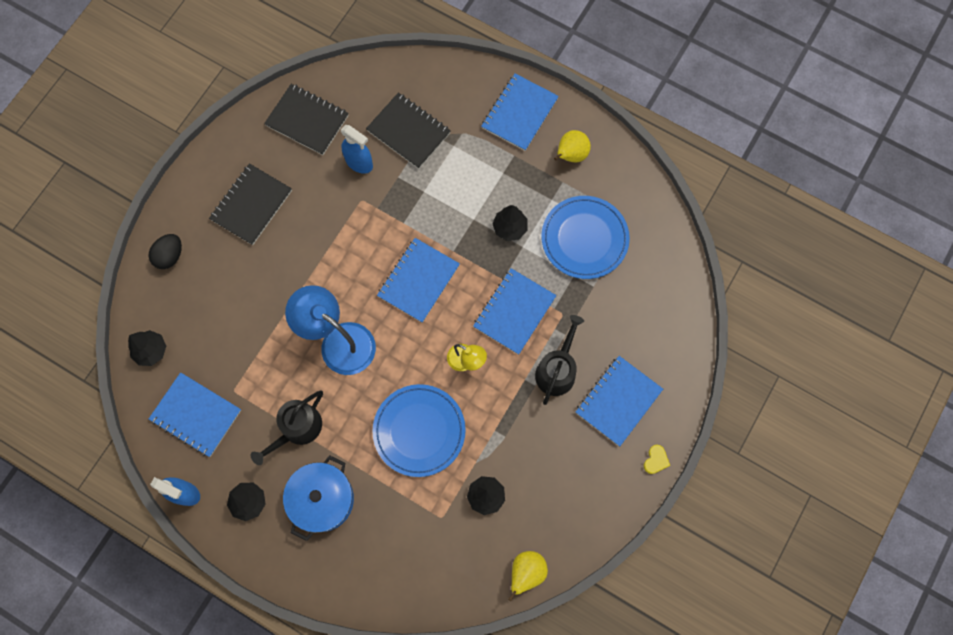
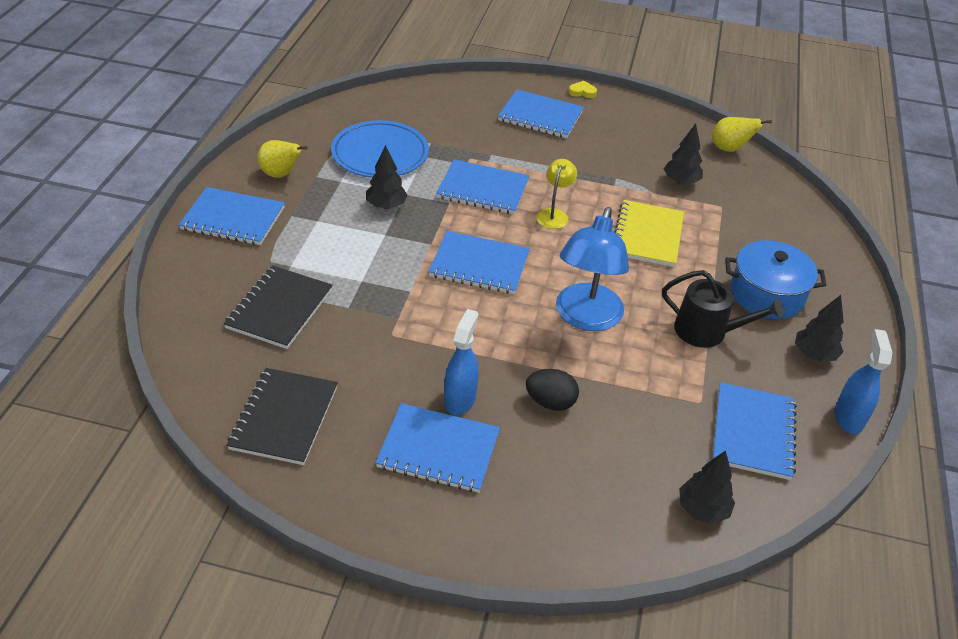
camera: 110 degrees left, 30 degrees down
black egg [149,234,182,269] -> black egg moved to [526,369,579,411]
black notebook [209,163,292,245] -> blue notebook [375,403,500,493]
blue spray bottle [341,125,373,174] -> blue spray bottle moved to [444,309,479,415]
blue plate [372,384,466,477] -> yellow notebook [614,200,684,267]
black watering can [535,315,584,405] -> none

